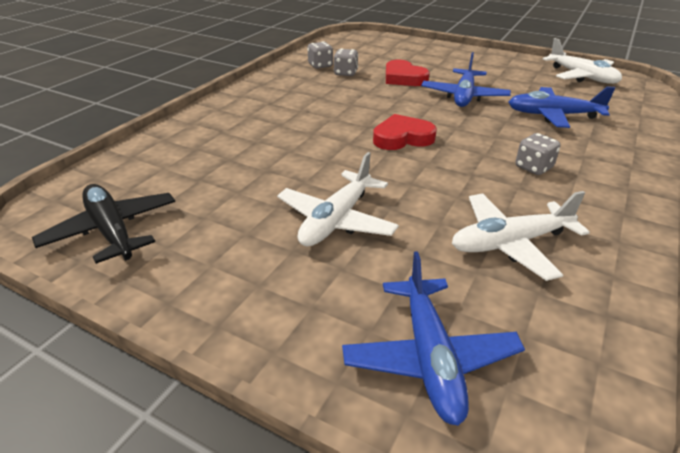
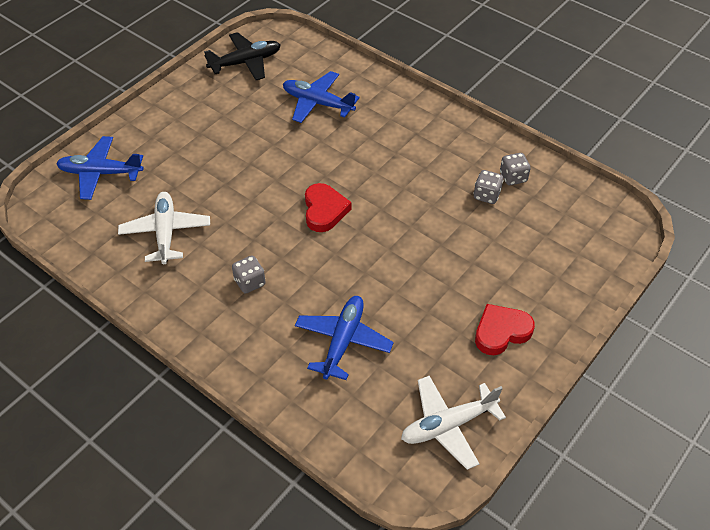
camera: 100 degrees right, 15 degrees up
white plane [277,152,399,247] -> none
red heart [386,60,430,86] -> red heart moved to [475,304,535,355]
blue plane [421,52,511,107] -> blue plane moved to [283,71,360,123]

